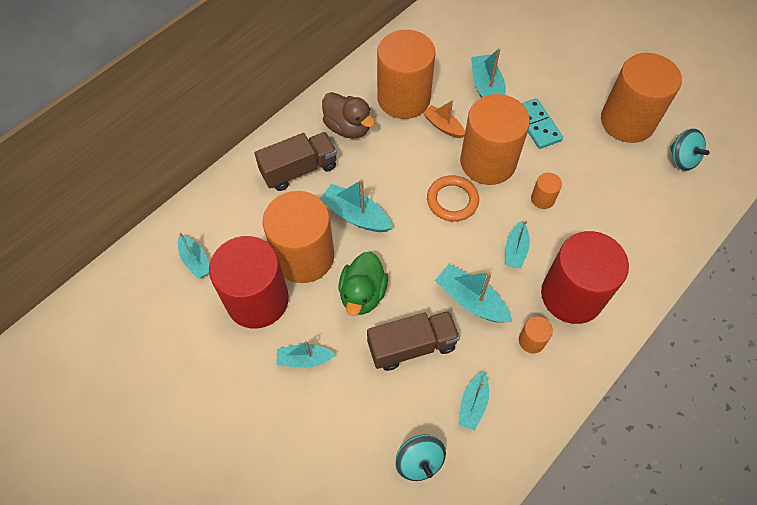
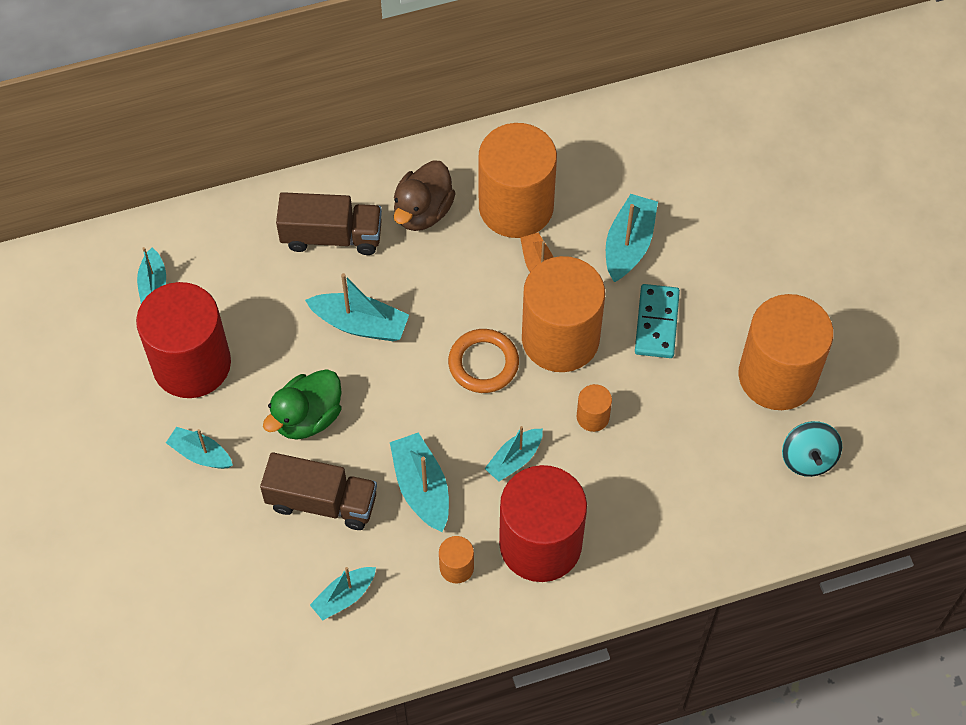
camera: 30 degrees right, 0 degrees up
orange cylinder [263,191,334,283] -> none
turquoise boat [320,179,393,232] -> turquoise boat turned 135 degrees clockwise [305,273,409,341]
brown duck [322,92,375,138] -> brown duck turned 45 degrees clockwise [394,160,456,231]
turquoise spinning top [395,434,446,481] -> none

